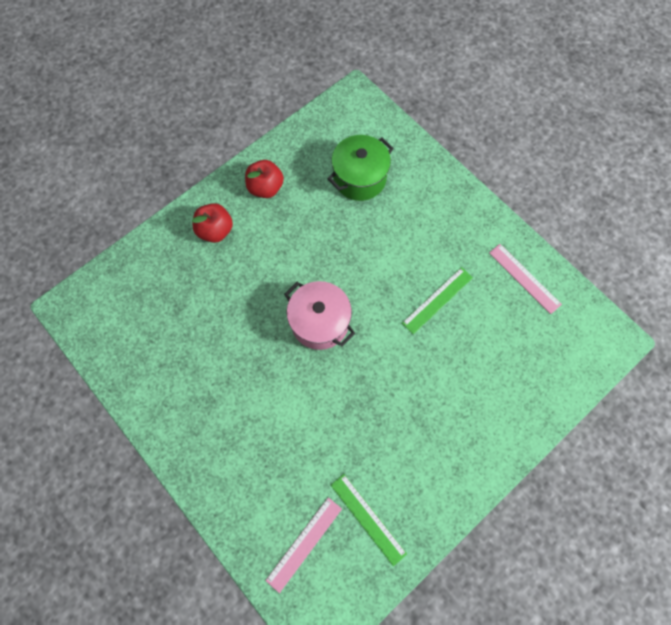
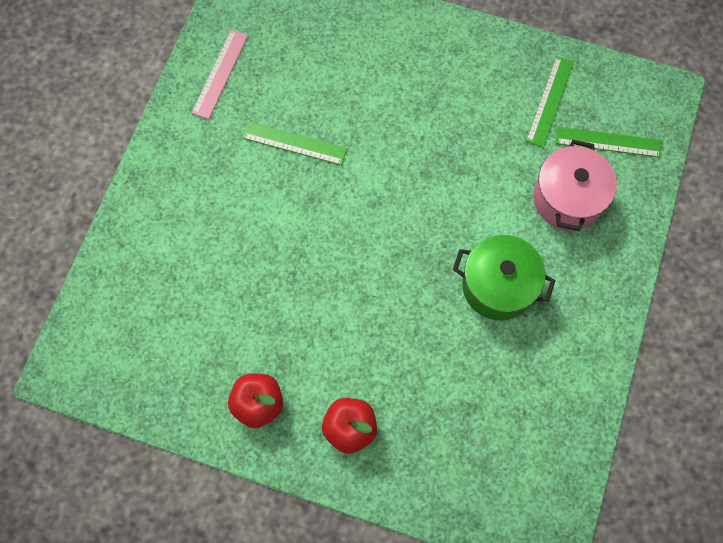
camera: 120 degrees left, 0 degrees up
pink ruler [265,497,342,593] -> green ruler [556,127,662,158]
pink pot [284,281,355,350] -> pink pot moved to [533,140,617,231]
green pot [328,135,394,201] -> green pot moved to [453,235,555,320]

